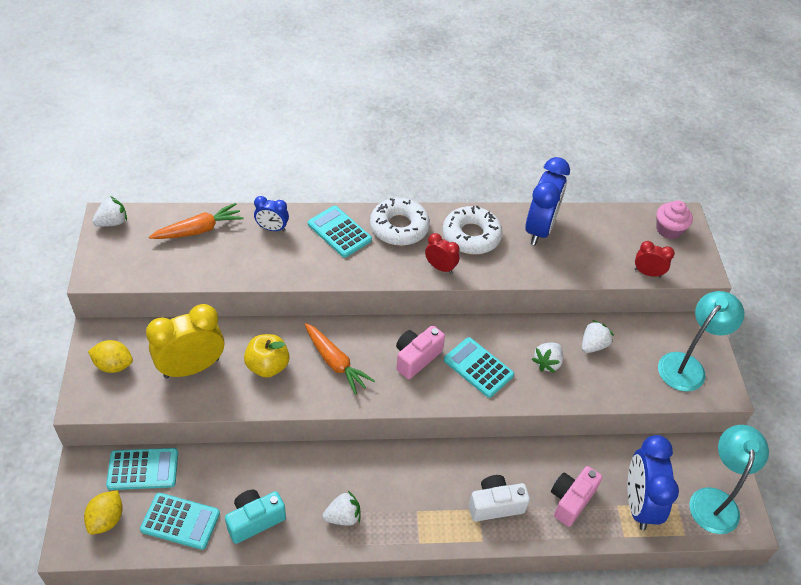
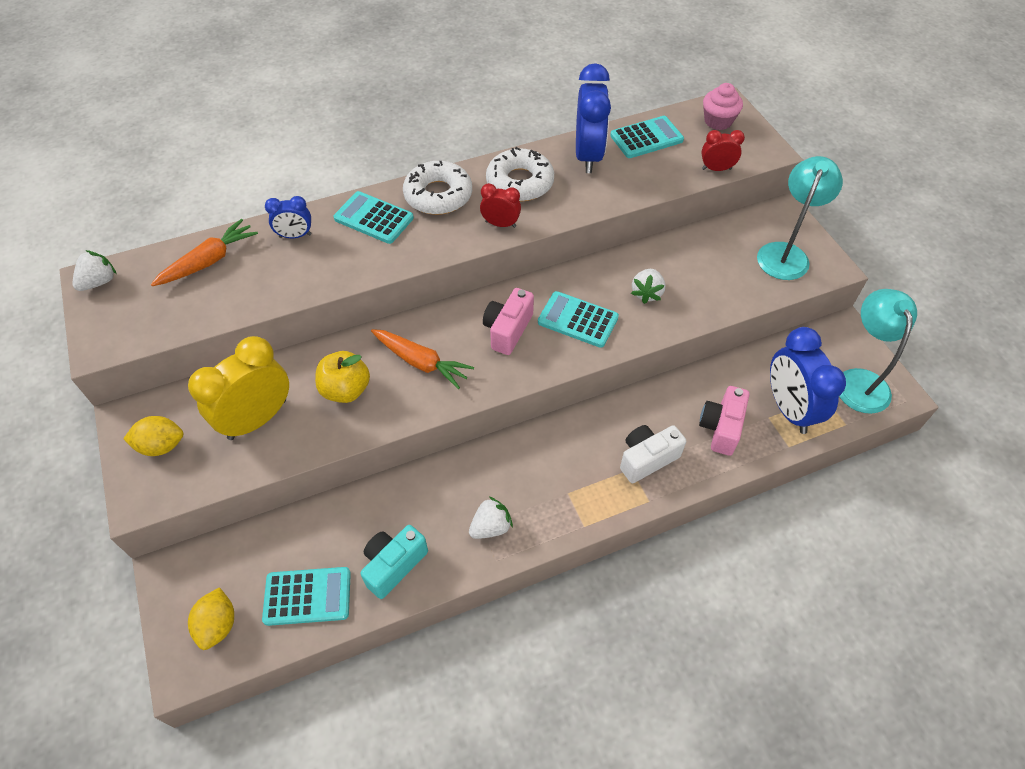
camera: 15 degrees left, 5 degrees up
turquoise calculator [106,448,178,490] -> turquoise calculator moved to [610,116,684,158]
white strawberry [582,320,614,353] -> none

